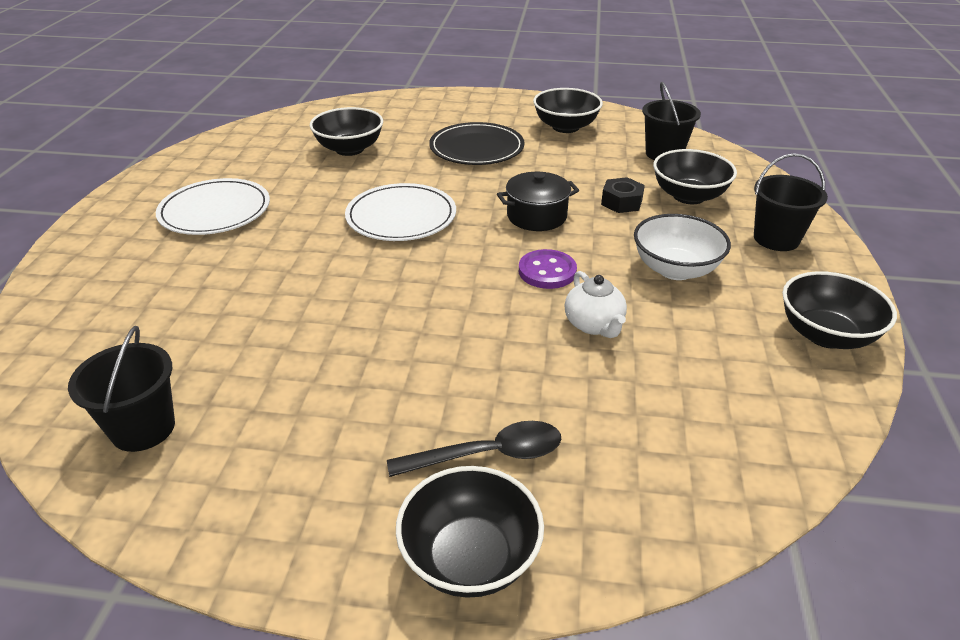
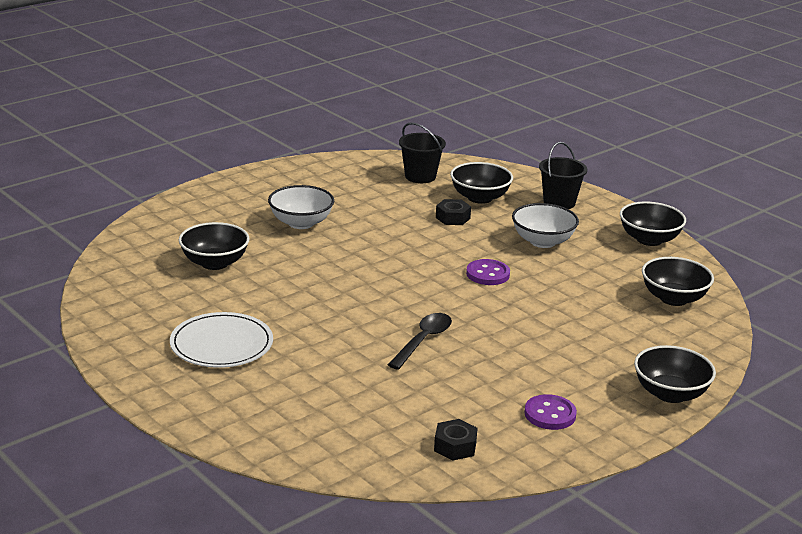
camera: 50 degrees left, 10 degrees down
black bucket [68,326,175,452] -> black nut [434,419,478,461]
white plate [345,183,456,241] -> none
black spoon [387,421,561,477] -> black spoon moved to [388,313,452,370]
black plate [429,122,525,165] -> white bowl [268,185,334,229]
black pot [497,172,579,231] -> none
black bowl [533,88,603,133] -> black bowl moved to [642,257,714,306]
white teapot [565,271,627,338] -> none
none -> purple button [524,394,577,430]

